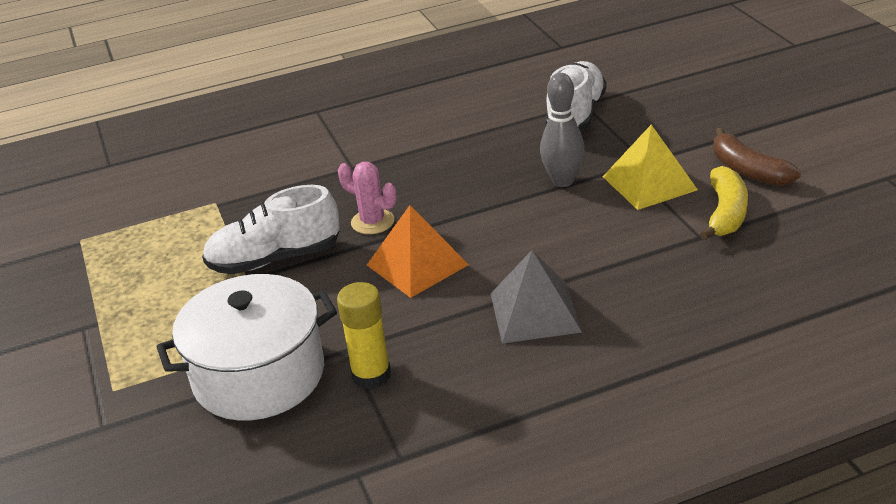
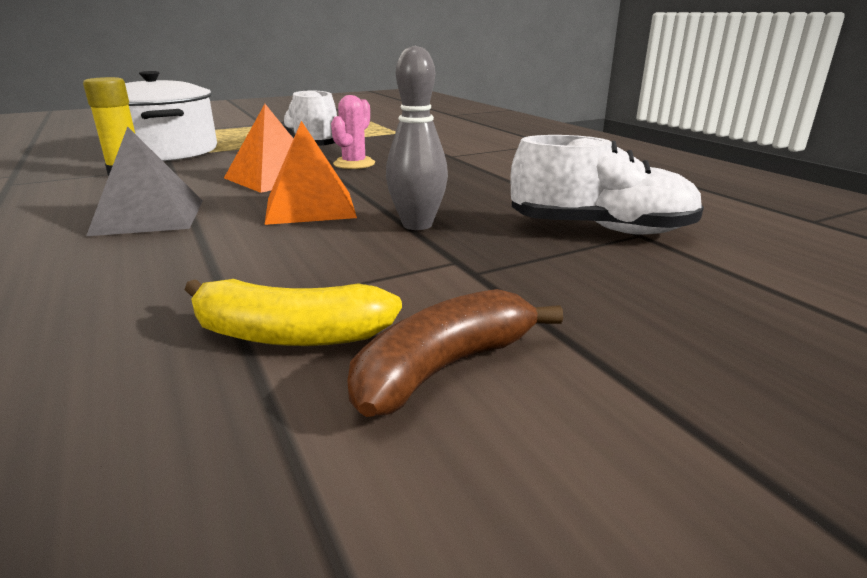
camera: 80 degrees right, 10 degrees down
yellow pyramid [603,125,698,210] -> none
none -> orange pyramid [264,121,357,225]

